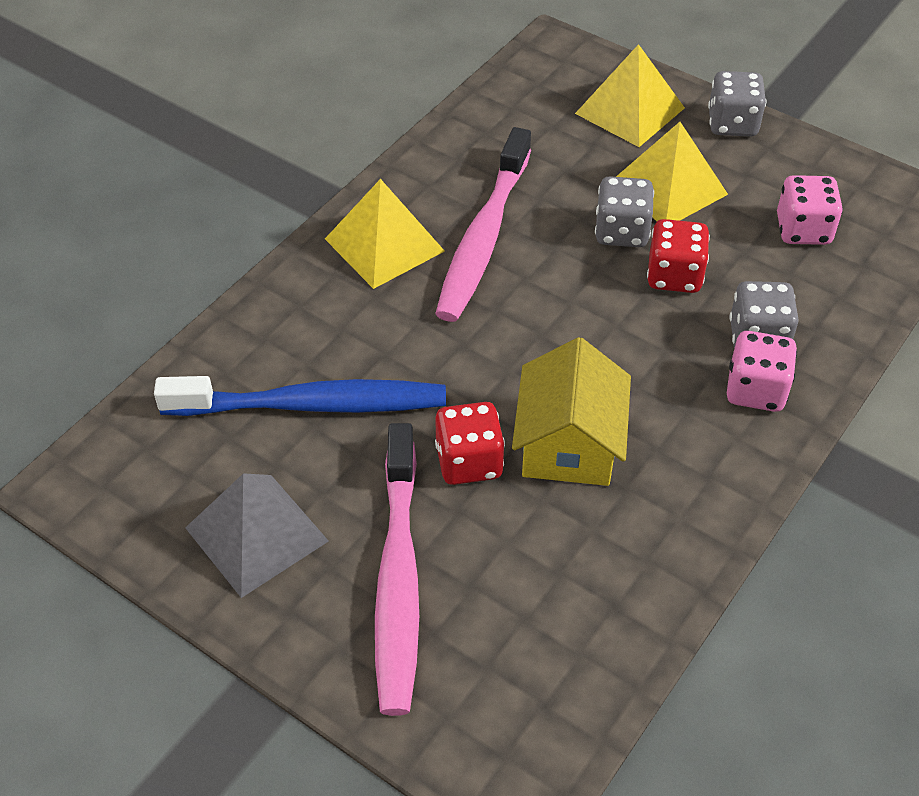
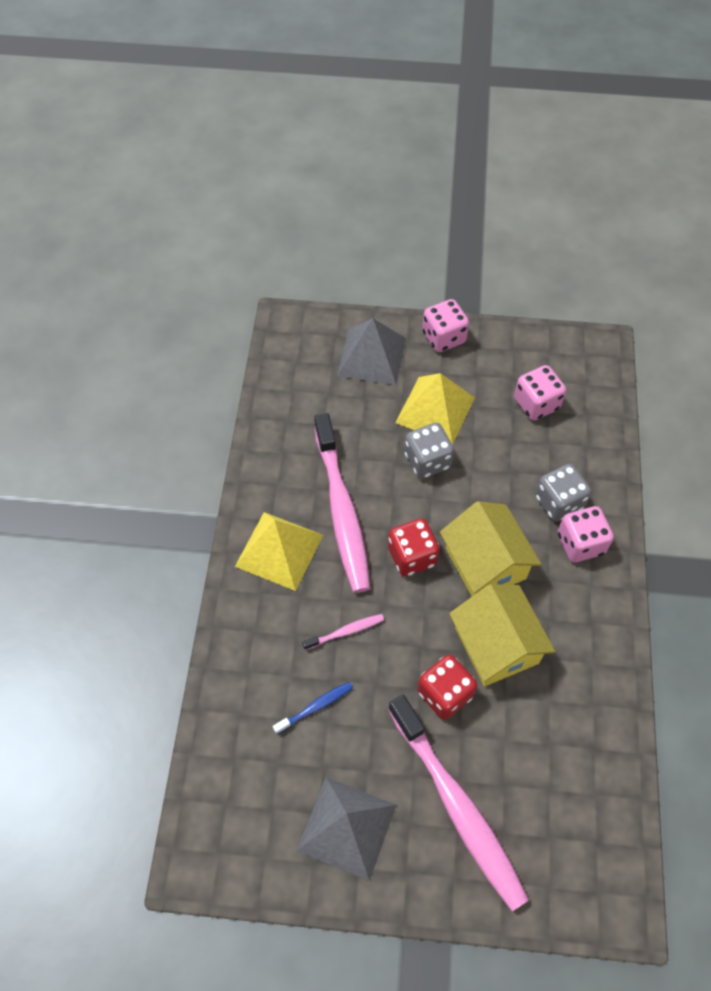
camera: 30 degrees left, 10 degrees up
blue toothbrush [154,376,446,416] -> blue toothbrush [273,682,353,734], size x0.41
yellow pyramid [575,44,685,147] -> grey pyramid [337,318,406,385]
red dice [647,219,710,293] -> red dice moved to [388,518,440,577]
grey dice [708,71,766,137] -> pink dice [422,299,469,352]
none -> pink toothbrush [302,614,384,650]
none -> yellow house [440,501,541,596]

